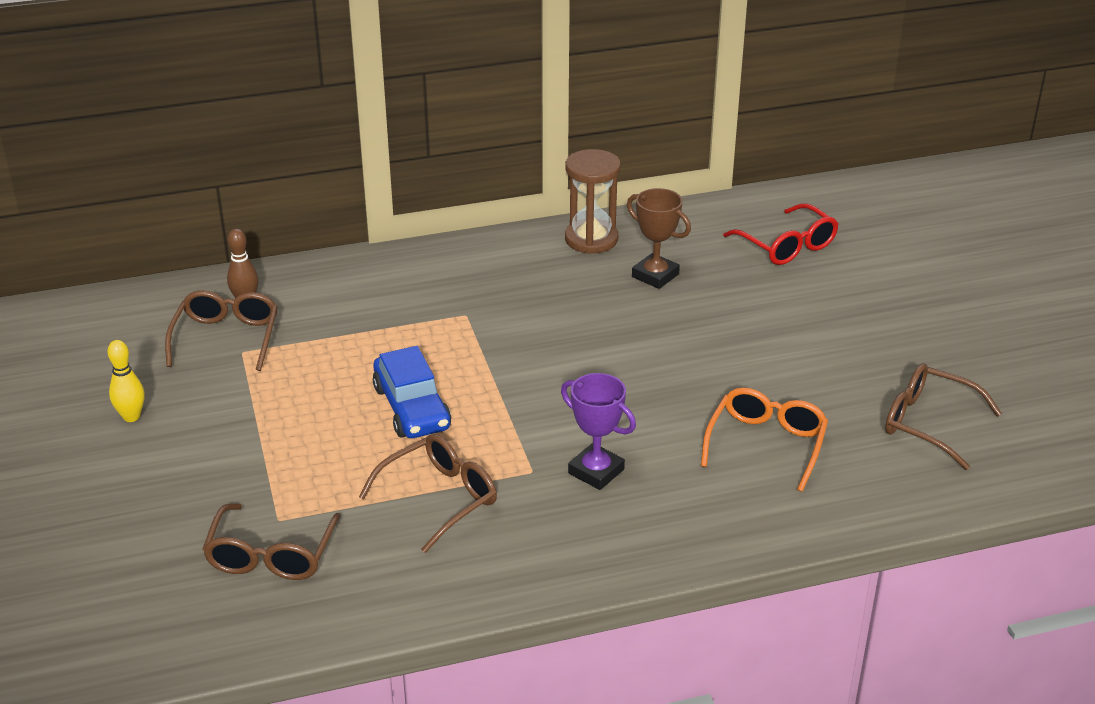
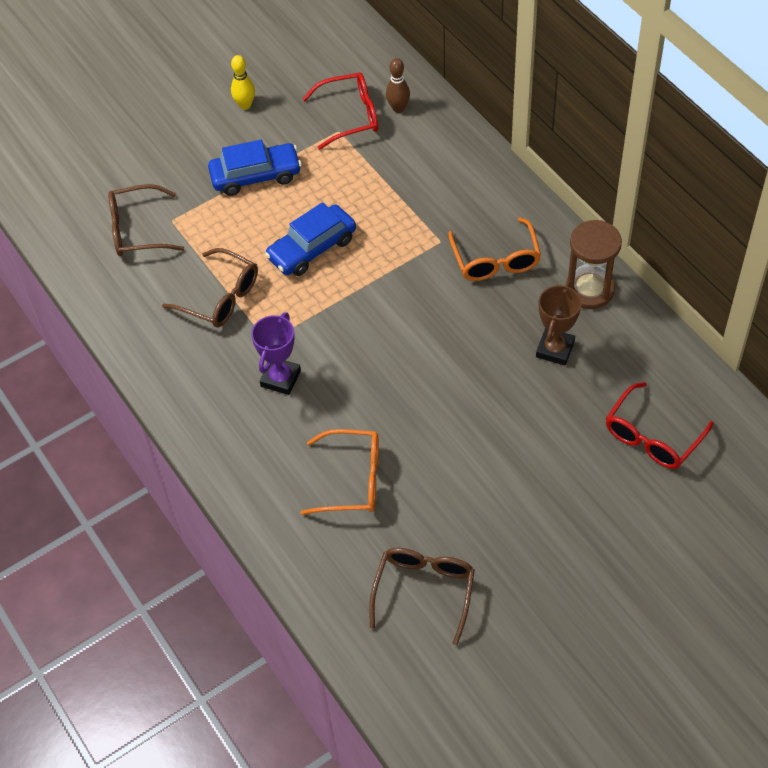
camera: 75 degrees right, 20 degrees up
brown glasses [165,290,278,371] -> red glasses [303,72,378,150]
none -> blue car [208,140,302,196]
none -> orange glasses [449,217,541,281]

